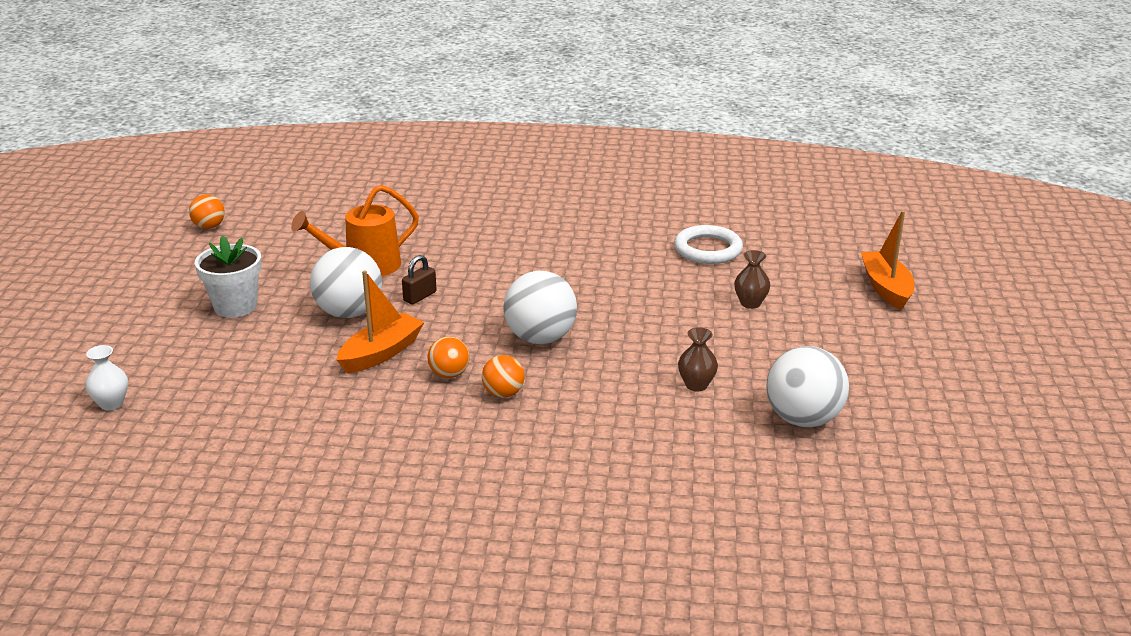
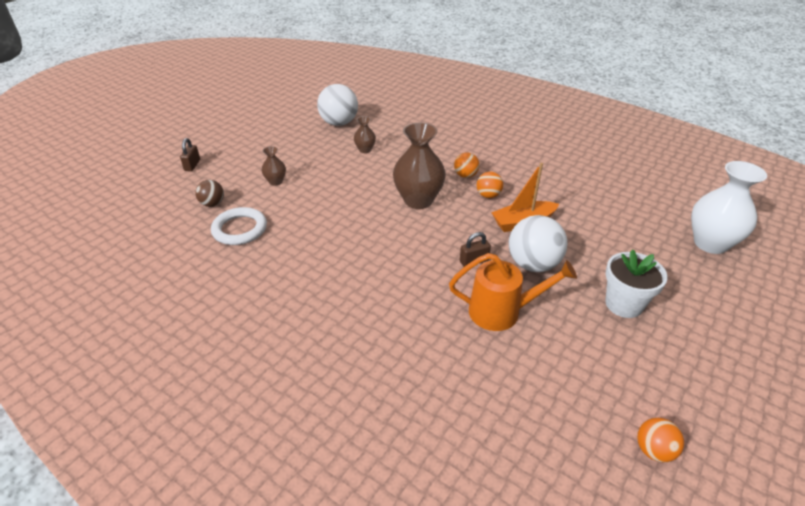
camera: 150 degrees left, 10 degrees up
white vase [85,345,128,410] -> white vase [691,161,767,254], size x2.05
white ball [503,271,577,344] -> brown vase [393,123,446,209]
orange boat [861,211,914,310] -> brown padlock [180,138,200,171]
none -> brown ball [195,180,224,207]

